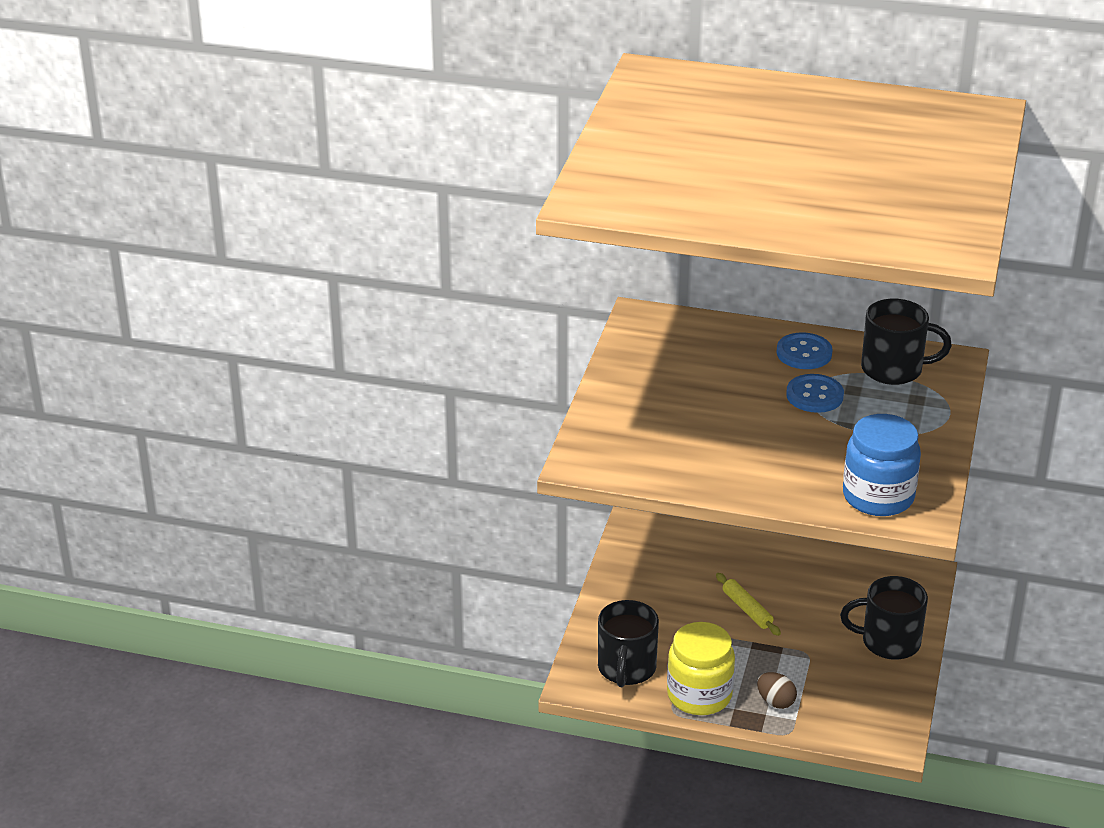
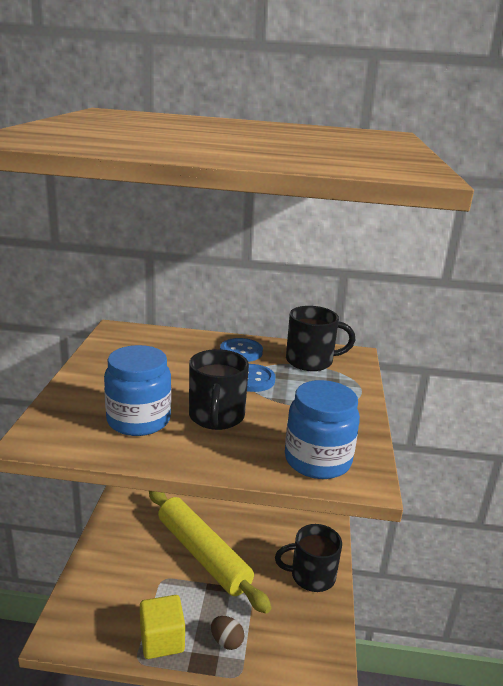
camera: 10 degrees left, 10 degrees down
black mug [598,600,659,687] -> black mug moved to [189,349,249,430]
yellow jar [667,622,735,715] -> yellow cube [140,595,185,659]
yellow rolling pin [716,573,781,636] -> yellow rolling pin [149,491,272,614], size x2.44
none -> blue jar [104,345,171,436]

